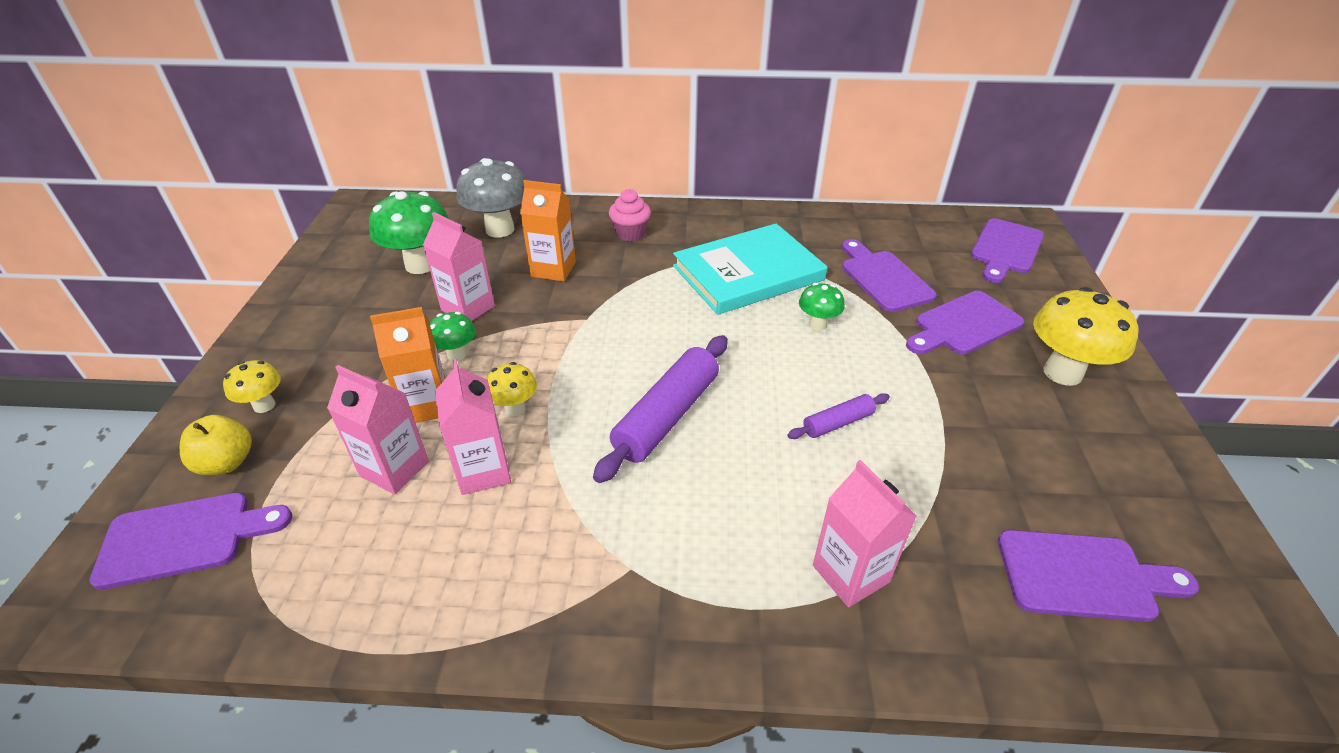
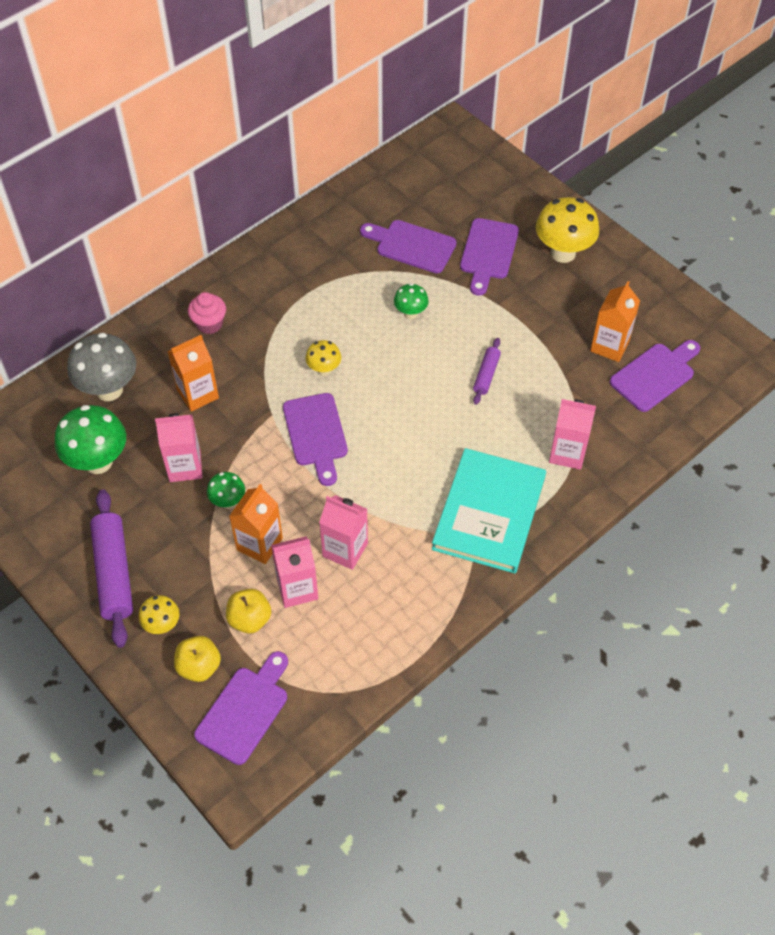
camera: 45 degrees left, 15 degrees up
yellow mushroom [486,362,537,416] -> yellow mushroom moved to [305,340,341,376]
purple rolling pin [593,335,728,483] -> purple rolling pin moved to [90,489,133,648]
turquoise book [673,224,827,315] -> turquoise book moved to [432,448,546,574]
purple cutting board [971,218,1044,283] -> purple cutting board moved to [283,393,348,486]
none -> yellow apple [226,589,271,634]
none -> orange carton [590,281,640,362]

